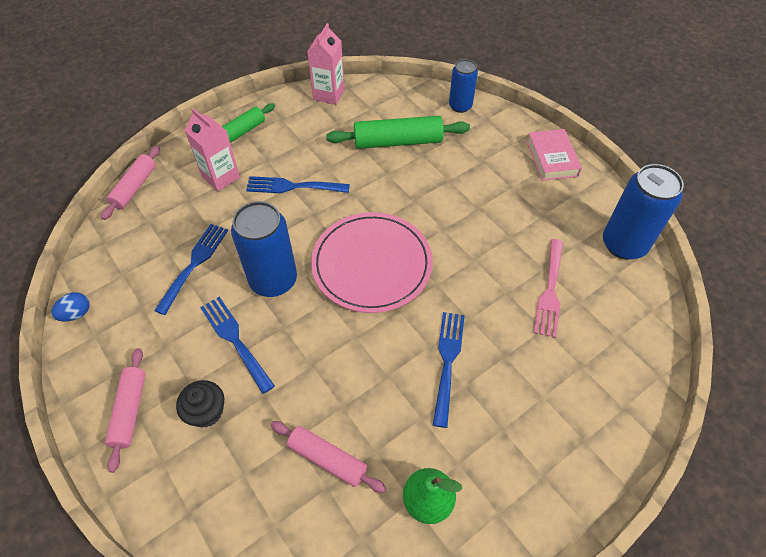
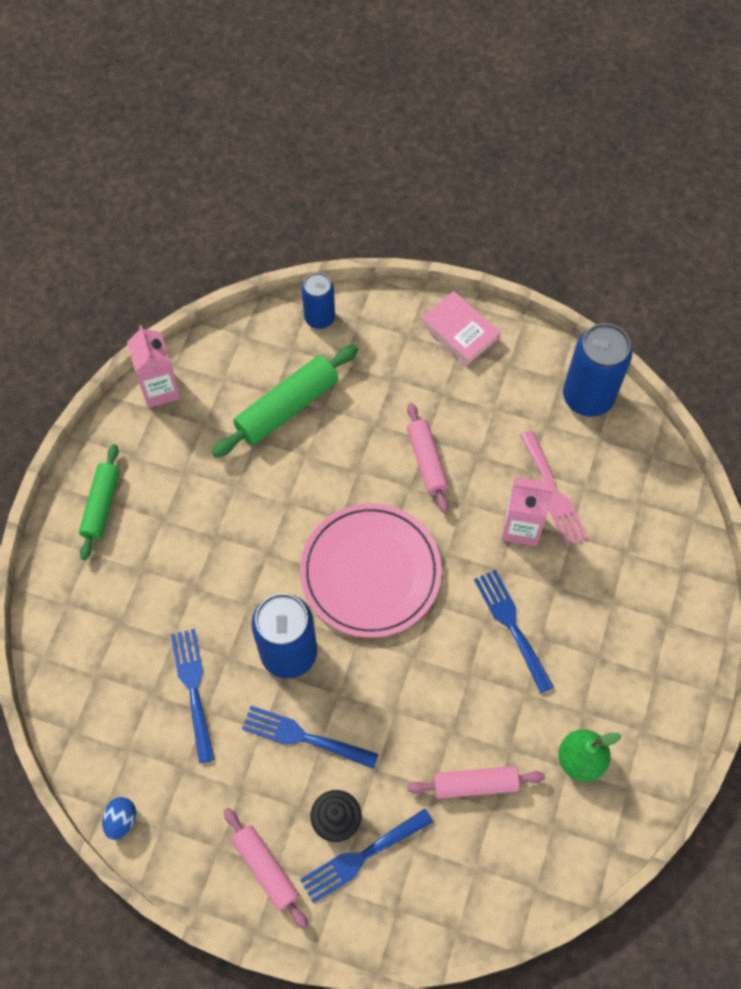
camera: 35 degrees left, 10 degrees up
pink rolling pin [101,146,160,220] -> pink rolling pin moved to [407,403,449,513]
pink carton [185,108,240,191] -> pink carton moved to [502,477,553,546]
blue fork [246,176,350,193] -> blue fork moved to [300,808,433,903]

